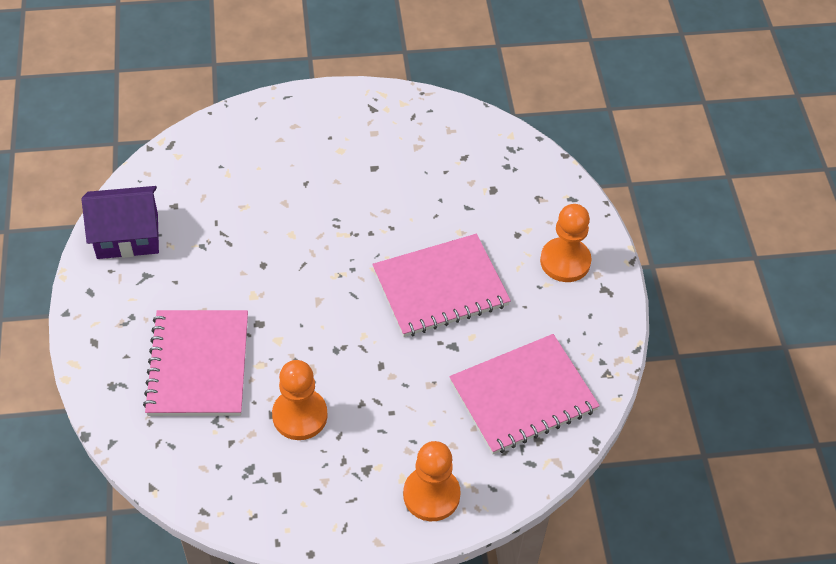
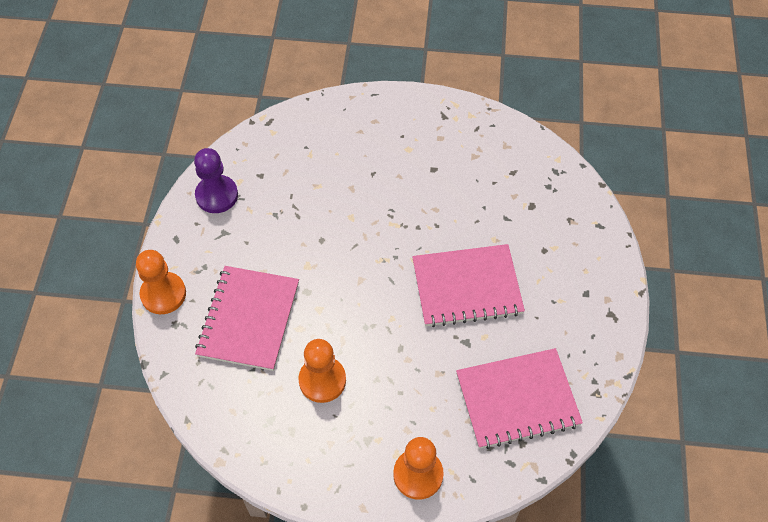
camera: 15 degrees right, 5 degrees up
purple house [82,186,159,259] -> purple pawn [194,148,238,213]
orange pawn [540,204,591,282] -> orange pawn moved to [136,250,186,314]

